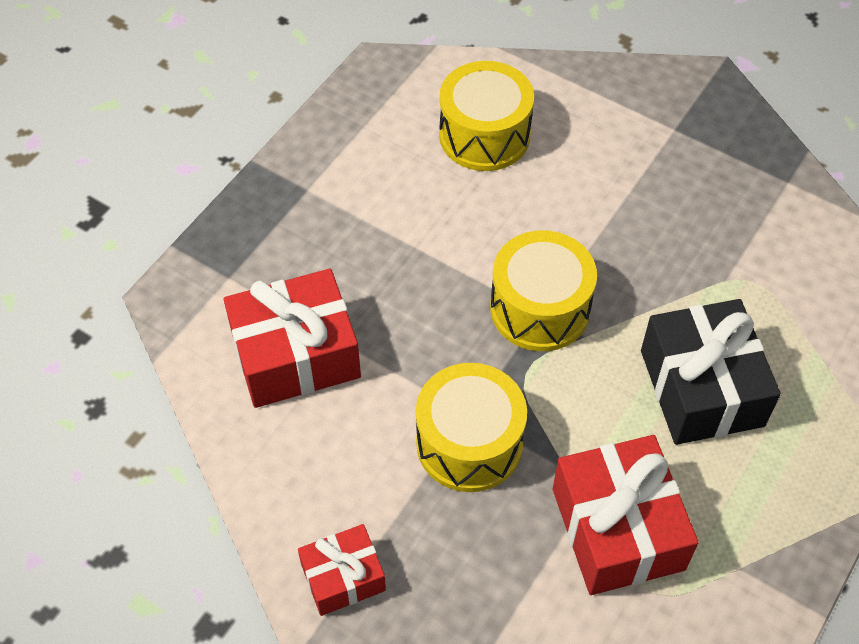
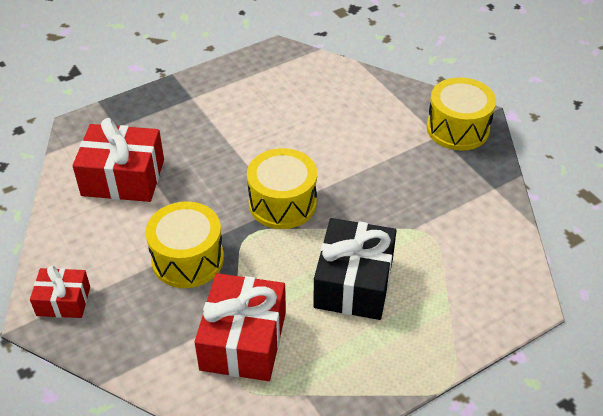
camera: 25 degrees right, 10 degrees down
yellow drum [439,61,534,171] -> yellow drum moved to [427,77,496,151]

